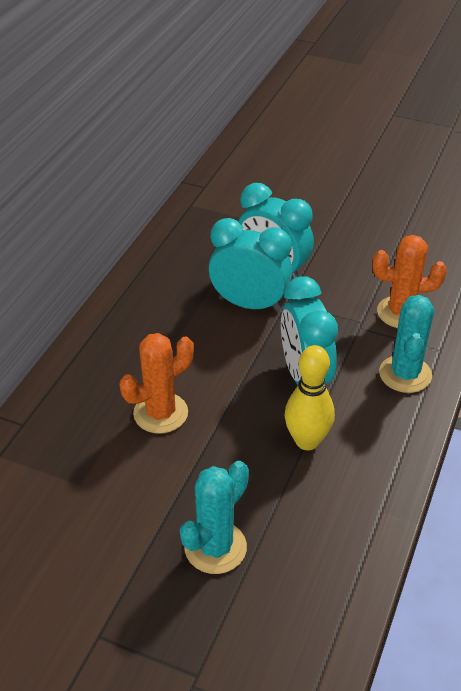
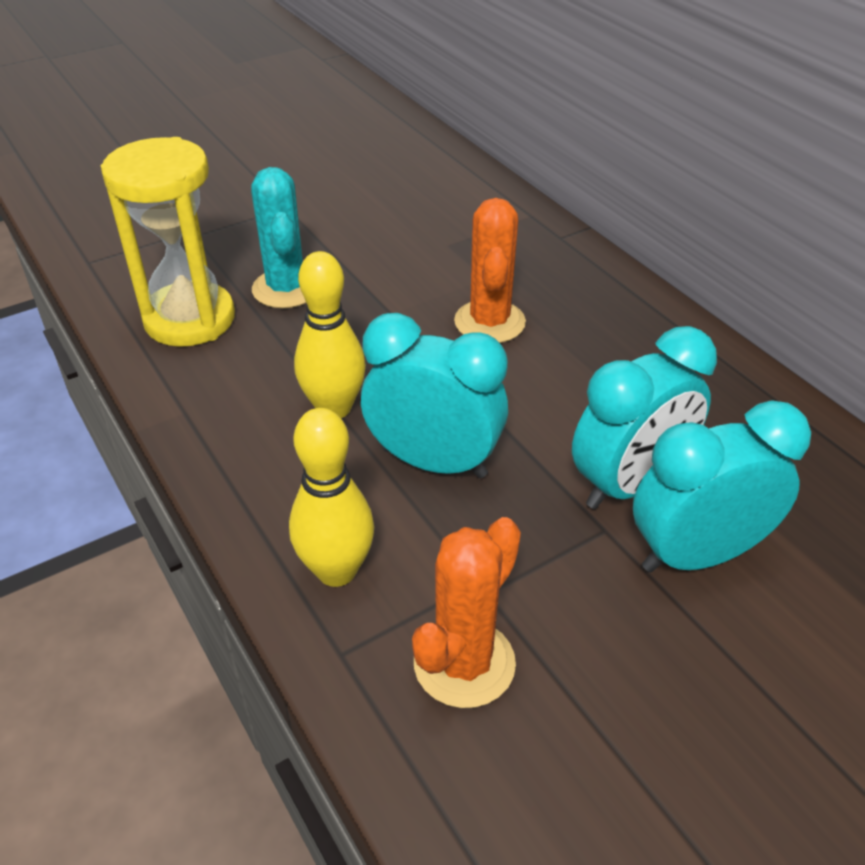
camera: 125 degrees right, 0 degrees up
turquoise cactus [379,295,434,393] -> yellow bowling pin [289,408,374,587]
none -> yellow hourglass [101,137,235,347]

